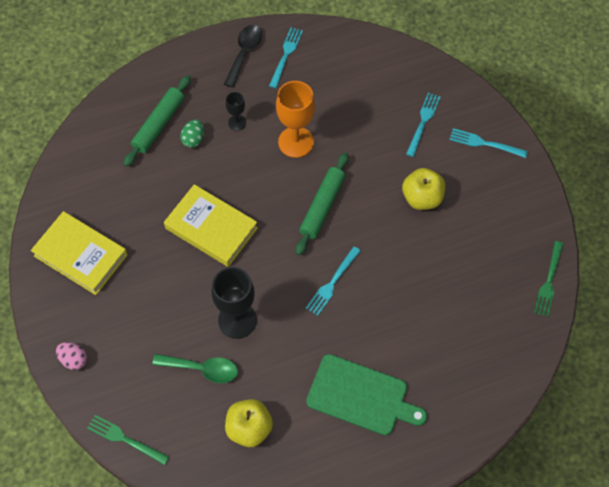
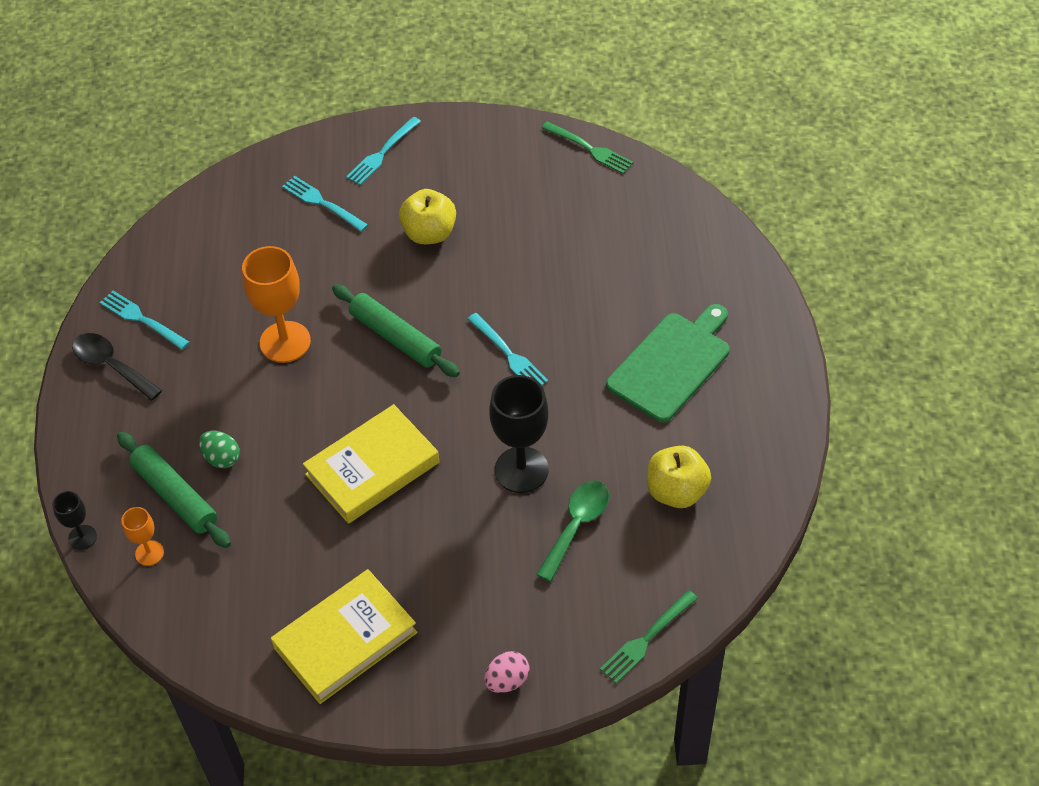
camera: 70 degrees left, 10 degrees down
black goblet [226,92,246,131] -> black goblet moved to [52,491,97,550]
none -> orange goblet [121,507,164,566]

